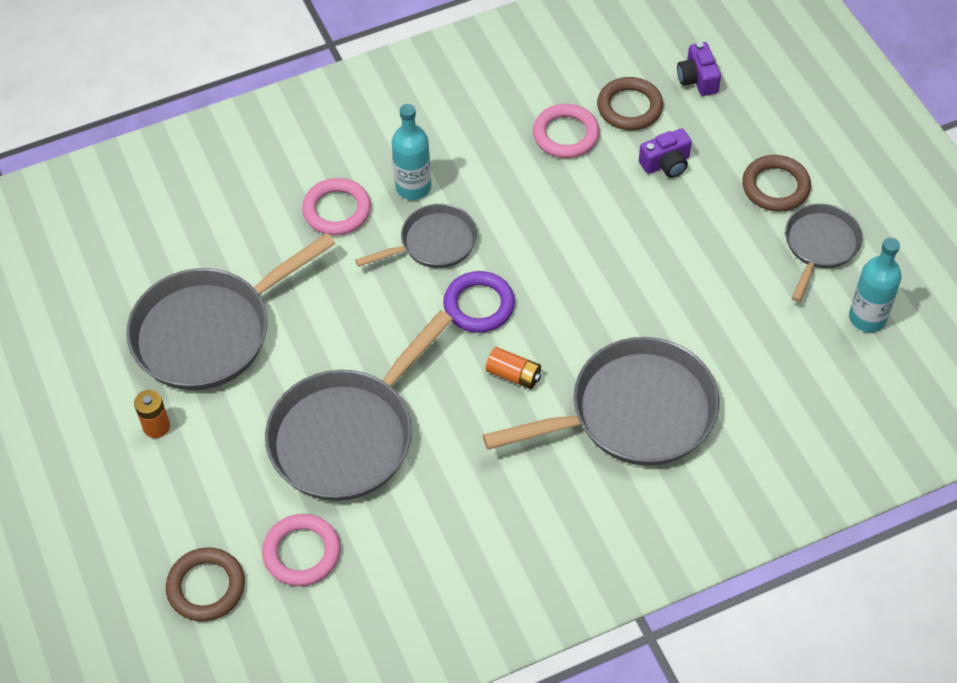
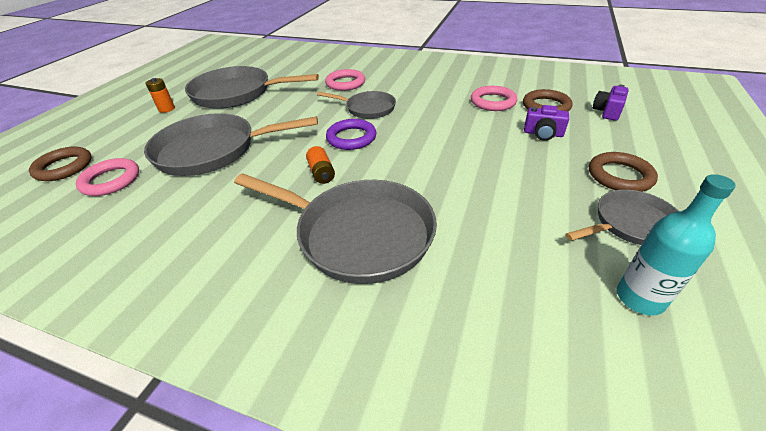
camera: 45 degrees right, 15 degrees down
turquoise bottle [392,104,431,200] -> none

